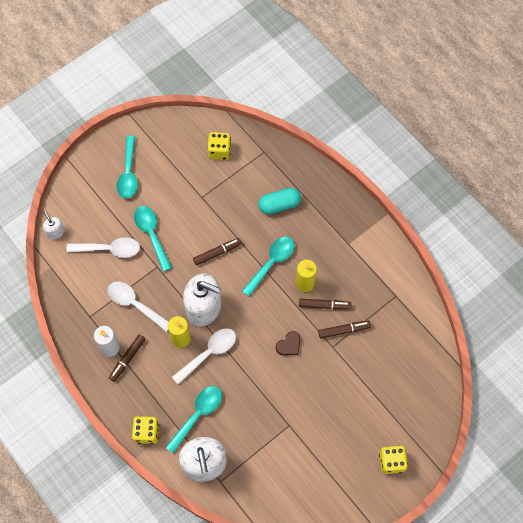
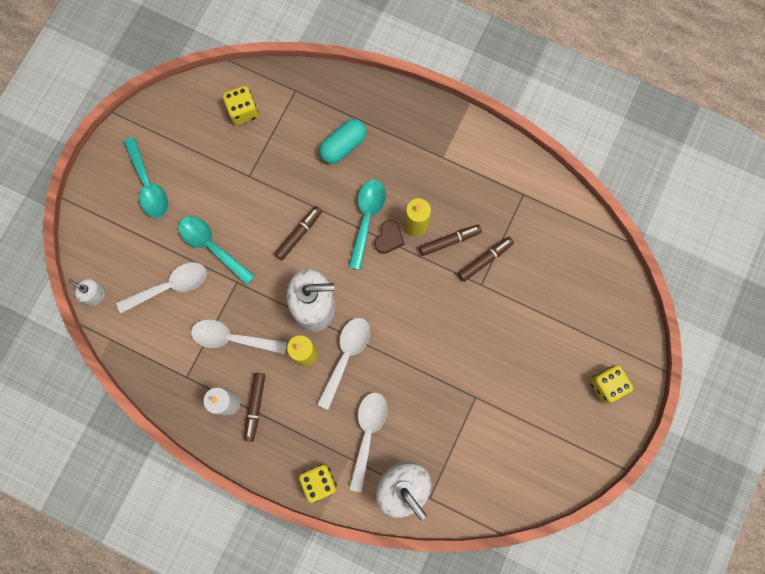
camera: 25 degrees left, 10 degrees up
turquoise spoon [166,386,222,454] -> white spoon [349,393,388,492]
brown heart [276,331,300,355] -> brown heart moved to [375,220,405,254]

